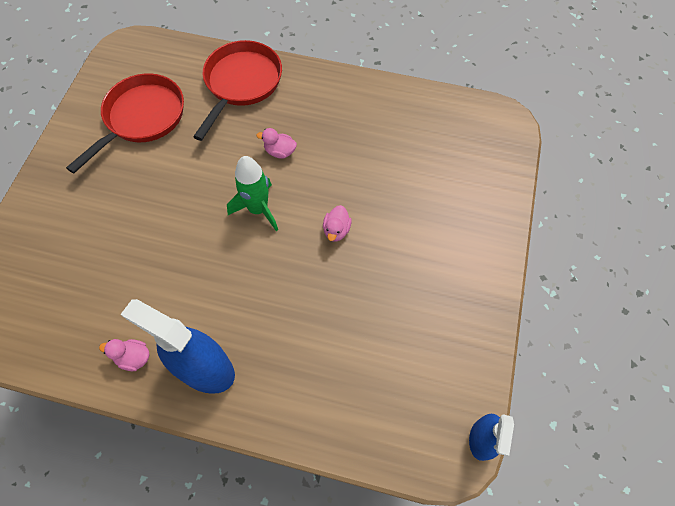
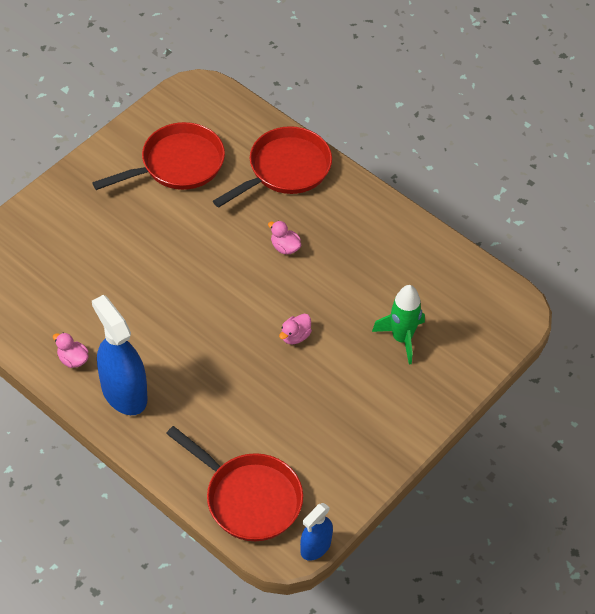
camera: 25 degrees right, 10 degrees down
green rocket [227,156,278,231] -> green rocket moved to [372,285,425,365]
none -> red pan [166,426,303,541]

